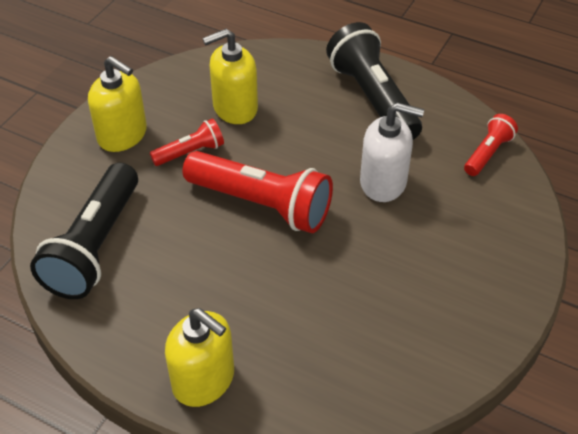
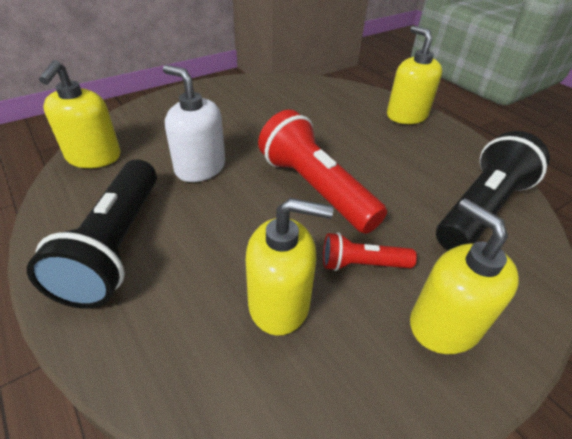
camera: 155 degrees left, 5 degrees down
red flashlight [464,114,518,176] -> yellow soap dispenser [39,60,121,168]

